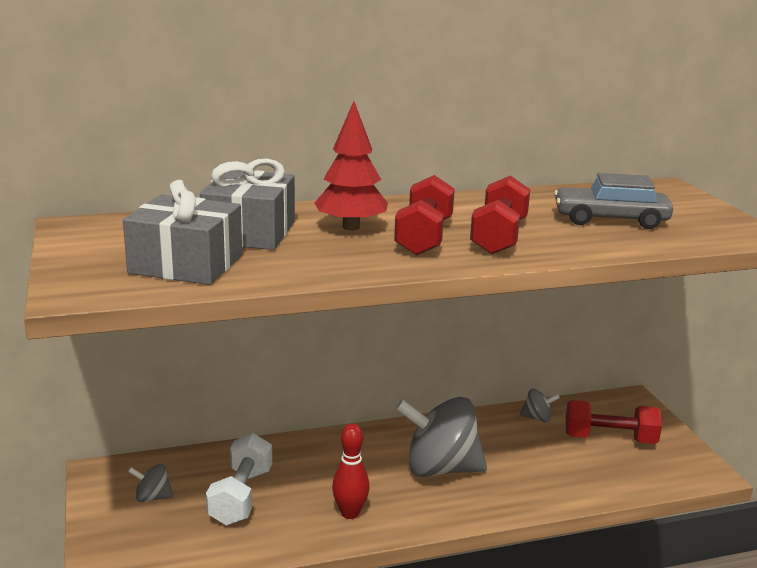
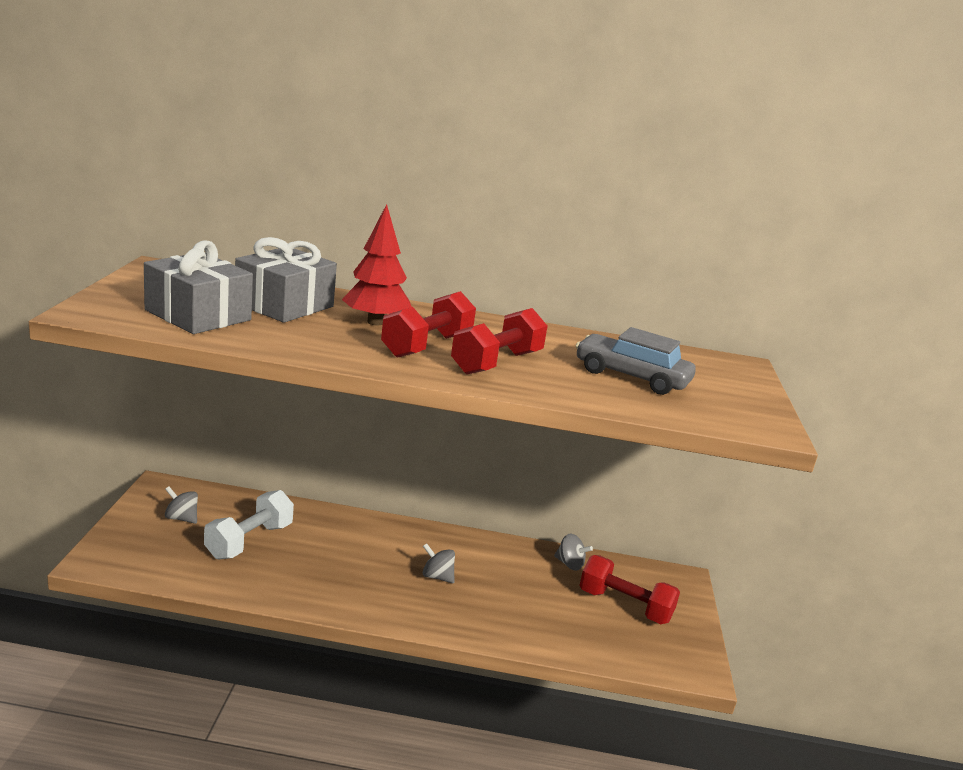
camera: 20 degrees right, 0 degrees up
red bowling pin [332,423,370,519] -> none
grey spinning top [395,397,487,477] -> grey spinning top [423,543,455,583], size x0.44

